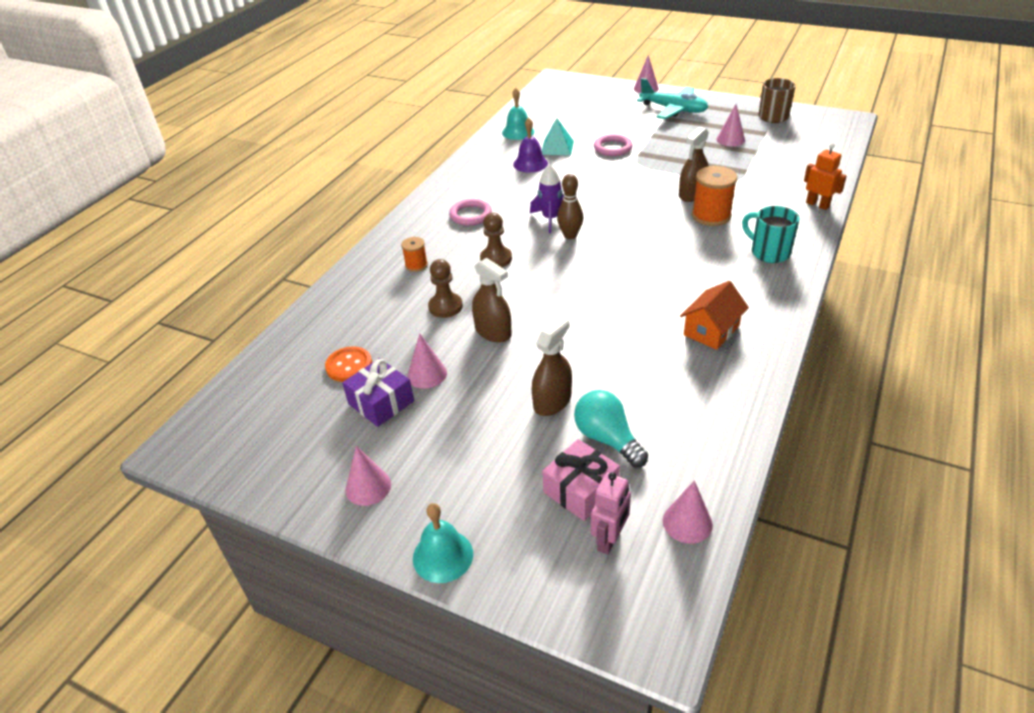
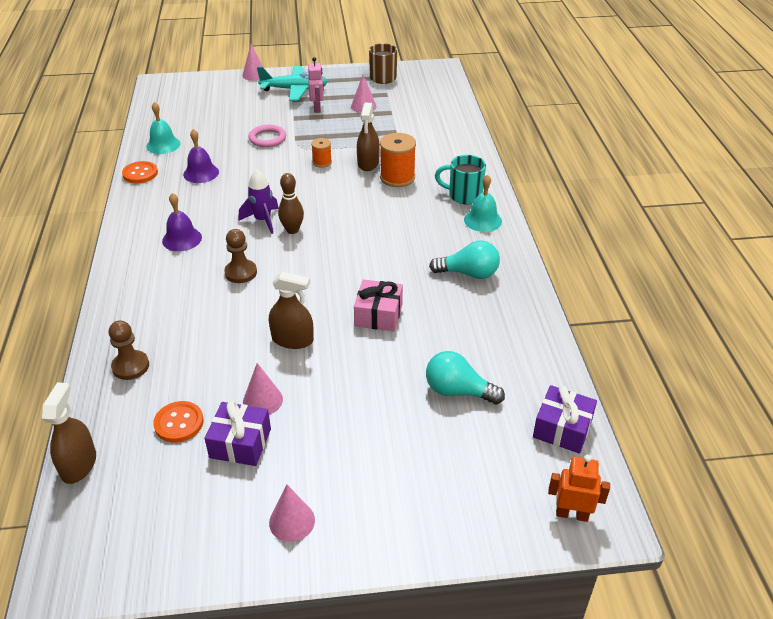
camera: 35 degrees left, 0 degrees up
orange spool [401,237,428,272] -> orange spool moved to [311,138,332,168]
turquoise bell [413,503,473,583] -> turquoise bell moved to [464,175,502,232]
brown pawn [428,259,463,318] -> brown pawn moved to [109,320,149,380]
pink ring [449,199,492,226] -> purple bell [162,193,202,251]
brown spray bottle [532,317,572,416] -> brown spray bottle moved to [42,382,96,484]
turquoise pyramid [542,118,574,155] -> none
pink gift [542,439,620,521] -> pink gift moved to [354,279,403,332]
pink robot [590,472,631,554] -> pink robot moved to [308,57,324,113]
pink cone [663,480,713,544] -> purple gift [533,385,597,454]
orange house [680,281,749,350] -> turquoise light bulb [429,240,500,279]
orange robot [804,143,847,210] -> orange robot moved to [548,455,610,522]
none -> orange button [122,161,158,183]

